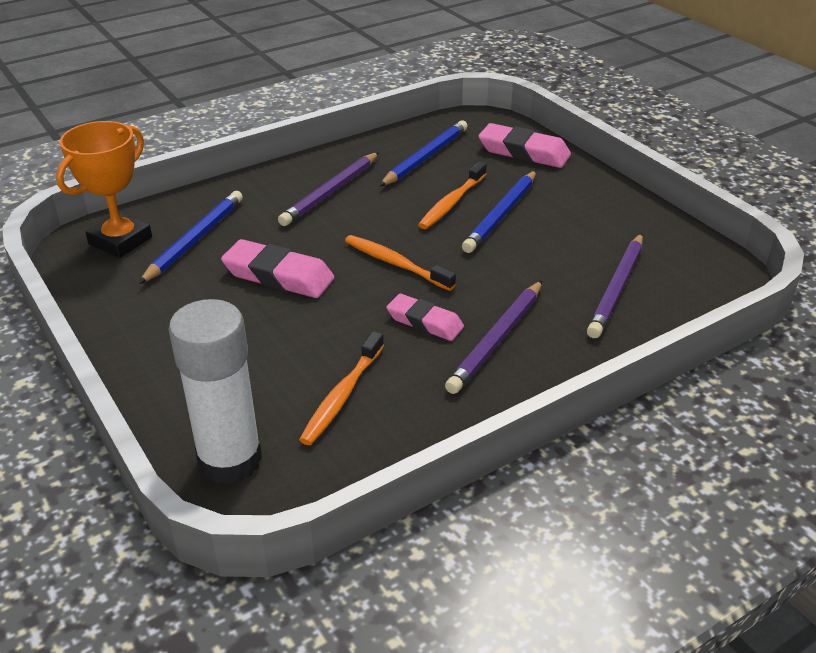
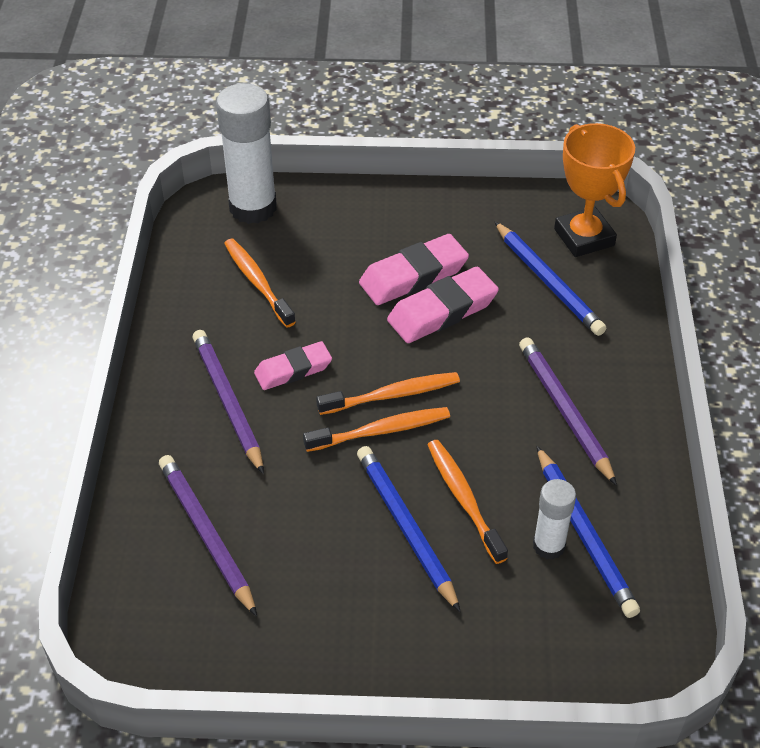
camera: 125 degrees right, 10 degrees up
pink eraser [478,123,571,168] -> pink eraser moved to [359,234,469,305]
none -> orange toothbrush [303,407,450,452]
none -> white glue stick [533,479,576,560]

